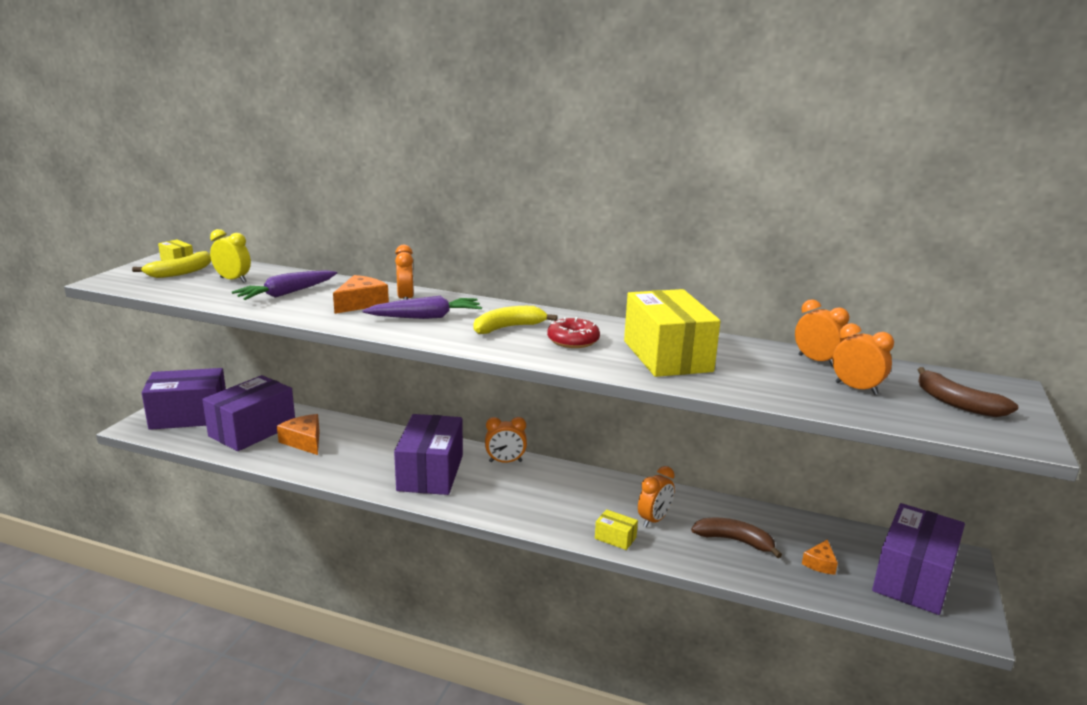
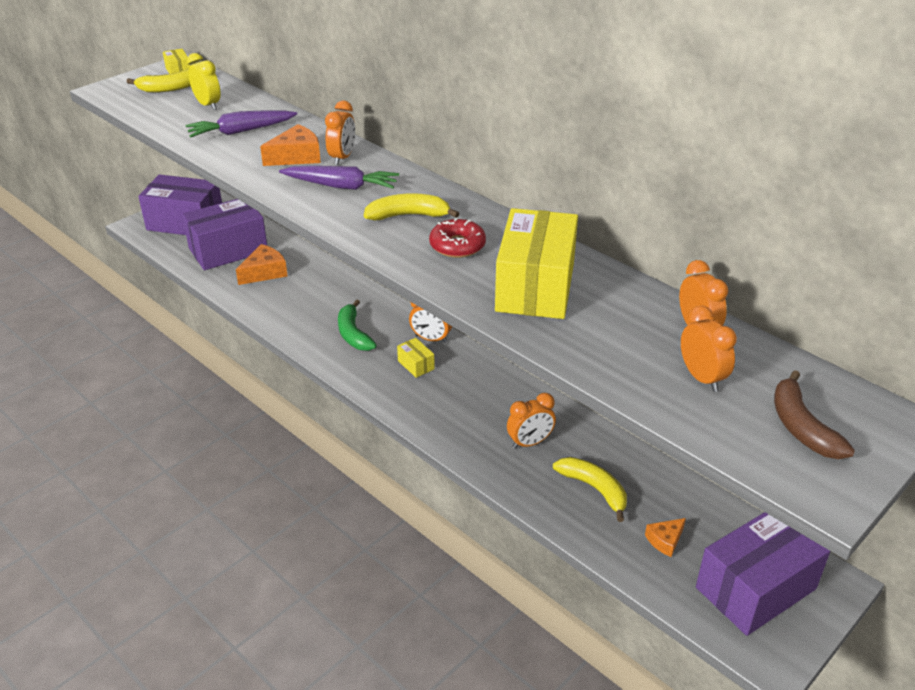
camera: 25 degrees right, 15 degrees up
orange cheese [277,414,320,455] -> orange cheese turned 60 degrees clockwise [236,244,288,285]
purple box [394,414,463,495] -> green banana [338,299,377,351]
yellow box [595,509,638,550] -> yellow box moved to [397,338,435,378]
brown banana [691,518,782,558] -> yellow banana [553,457,627,522]

